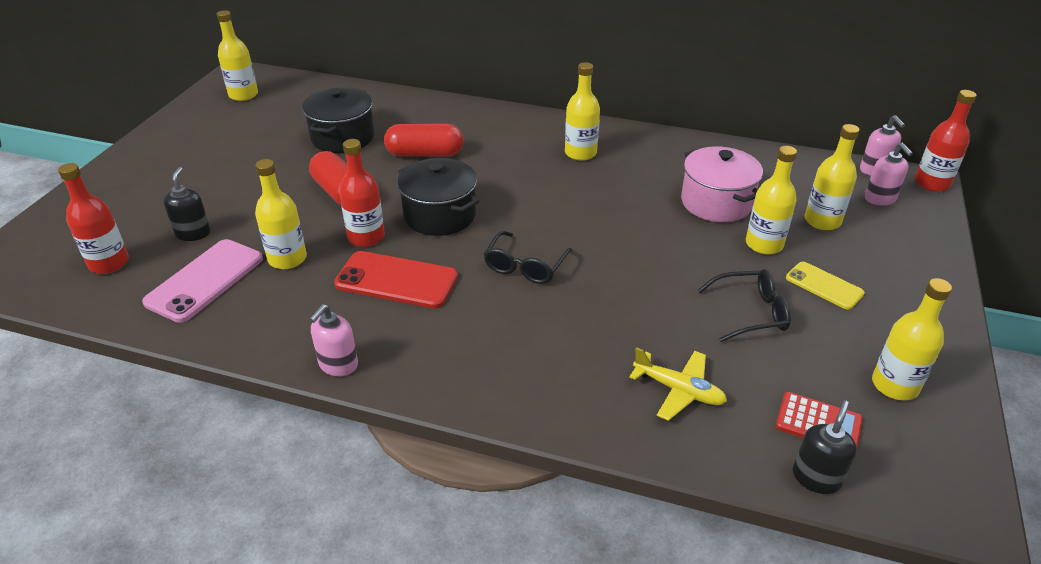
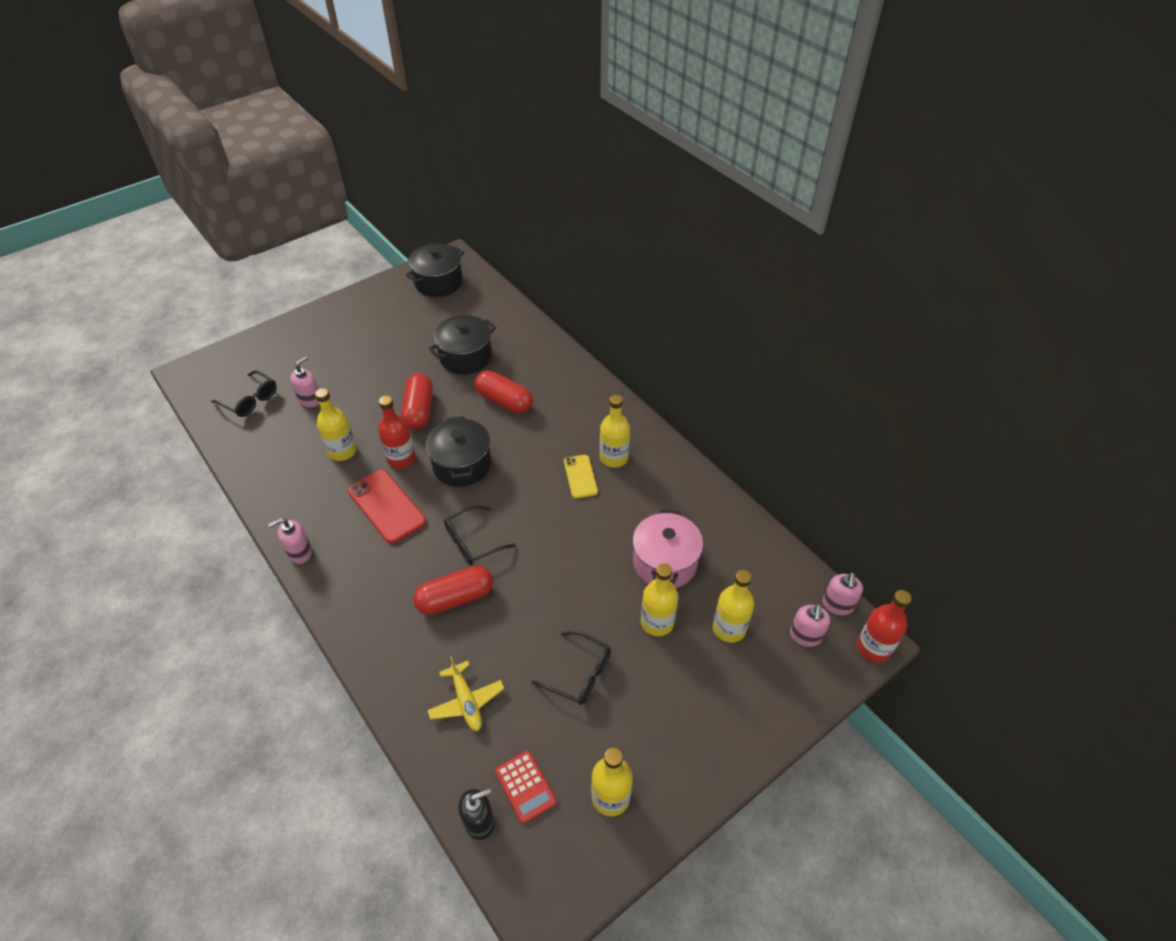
camera: 35 degrees right, 10 degrees up
red bottle [58,163,129,274] -> black glasses [211,370,277,417]
pink phone [142,239,263,323] -> none
black soap dispenser [163,167,211,241] -> pink soap dispenser [290,356,319,407]
yellow bottle [217,10,258,101] -> black pot [406,243,464,297]
yellow phone [786,262,865,310] -> yellow phone moved to [564,455,598,499]
none -> red capsule [413,566,493,615]

